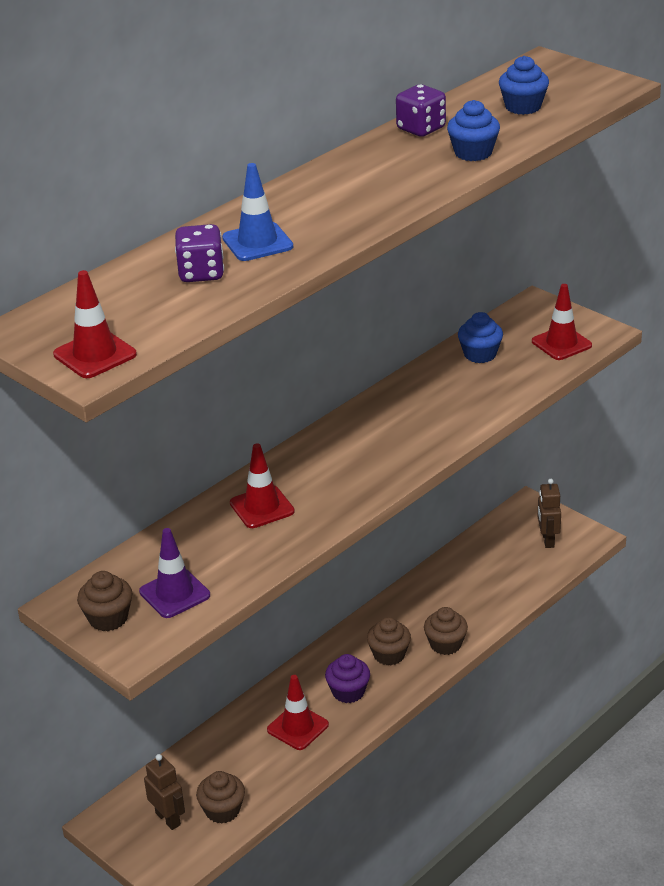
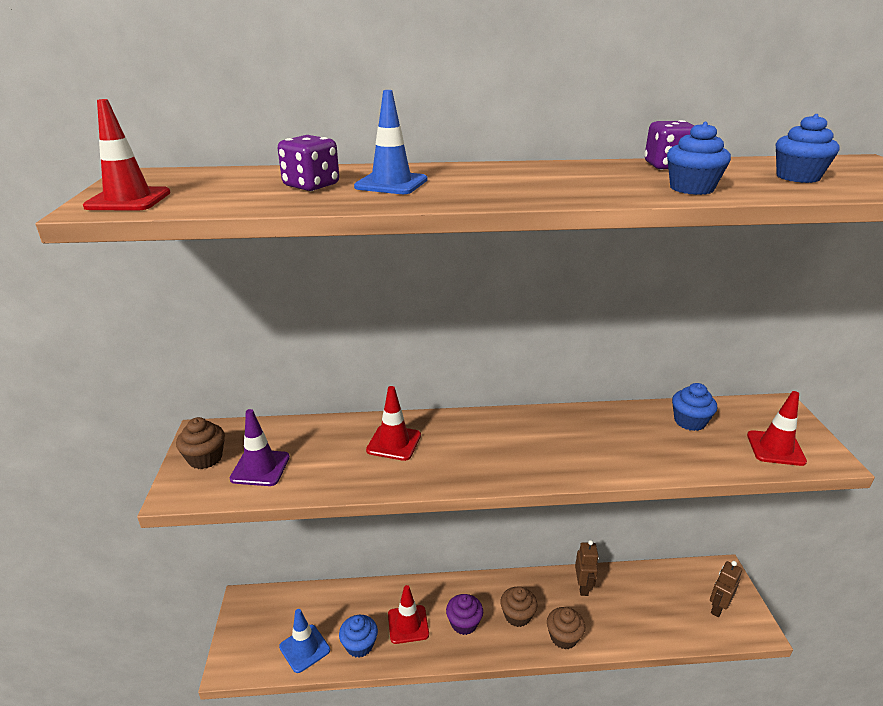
camera: 40 degrees right, 5 degrees down
brown robot [144,754,185,830] -> brown robot moved to [575,540,599,596]
brown cupcake [196,771,245,824] -> blue traffic cone [279,609,330,673]
none -> blue cupcake [339,615,378,658]

